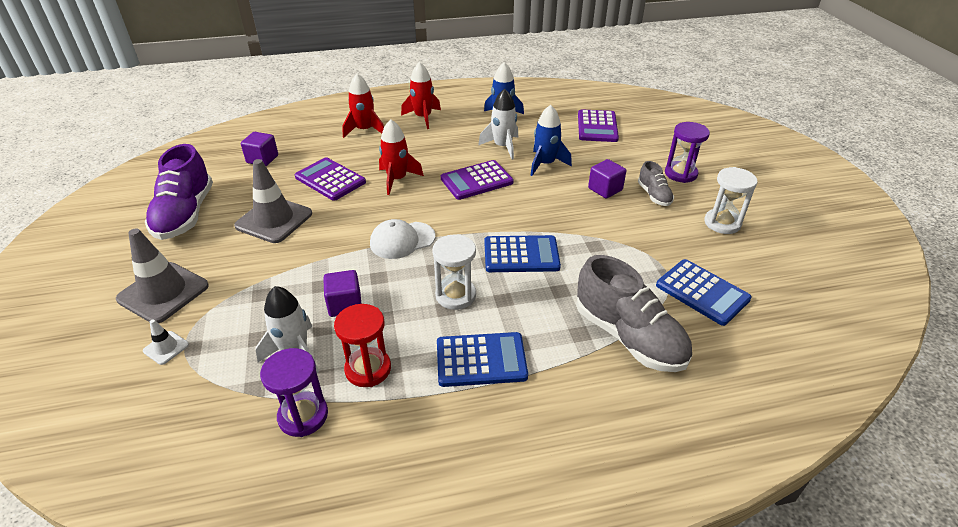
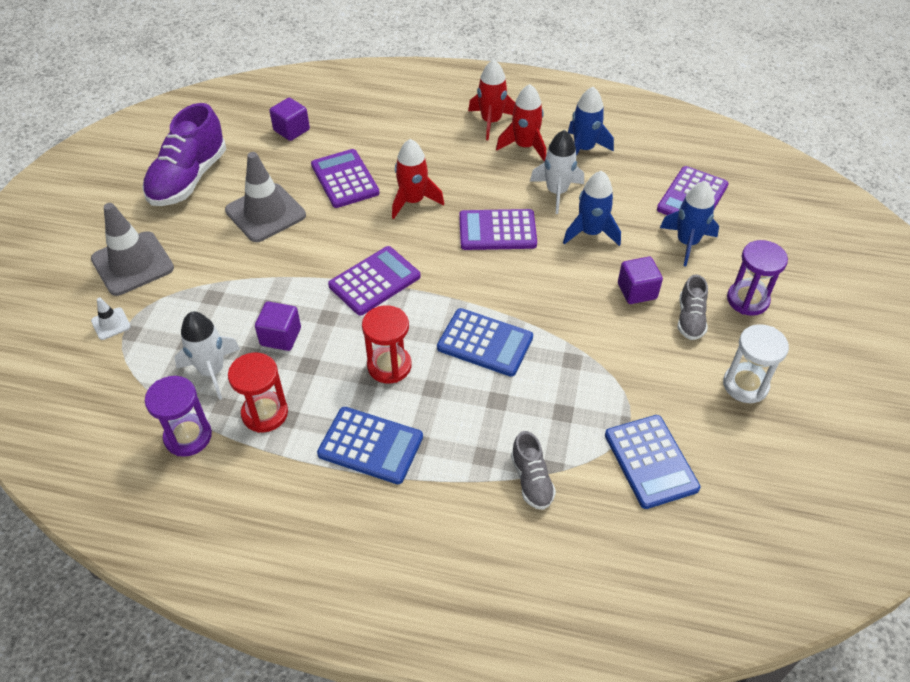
camera: 25 degrees right, 10 degrees up
red rocket [342,74,384,138] -> red rocket moved to [496,84,546,162]
white cap [370,219,435,259] -> purple calculator [328,246,421,316]
white hourglass [432,234,476,310] -> red hourglass [362,305,411,383]
grey shoe [576,255,692,372] -> grey shoe [511,431,556,510], size x0.51
none -> blue rocket [660,181,719,266]

